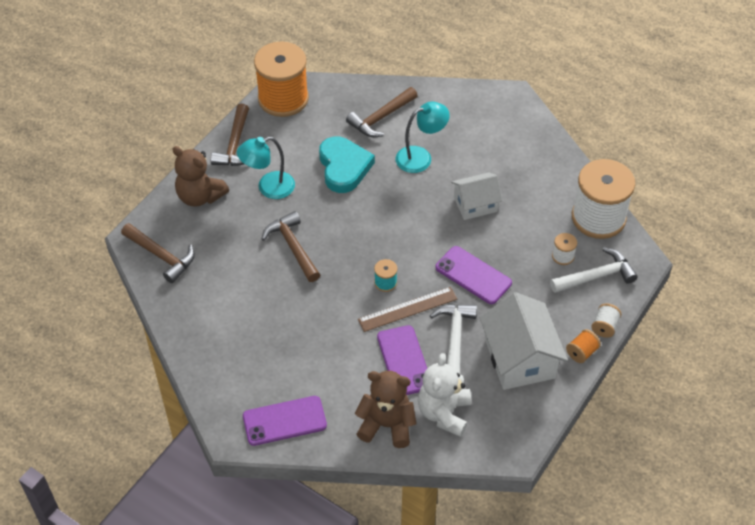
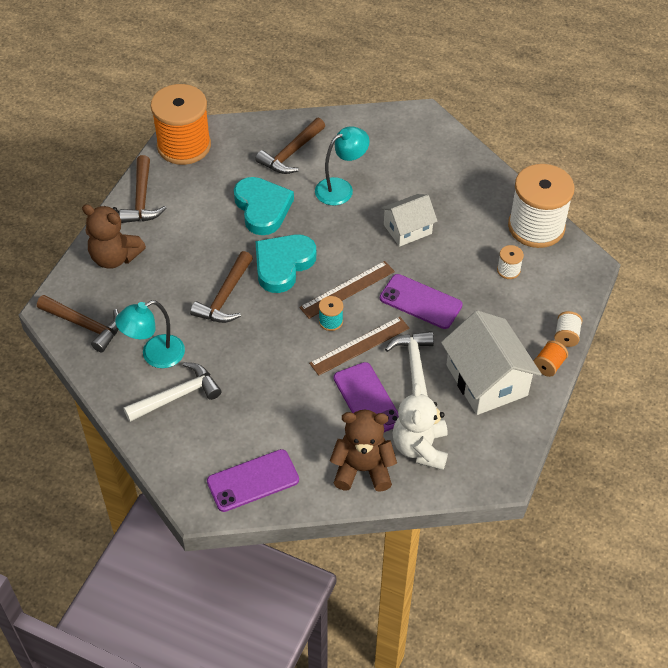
camera: 10 degrees left, 0 degrees up
turquoise lamp [237,137,295,199] -> turquoise lamp moved to [115,300,185,368]
brown hammer [262,211,320,282] -> brown hammer turned 120 degrees counterclockwise [190,251,253,323]
white hammer [550,247,638,293] -> white hammer moved to [124,362,221,422]
none -> turquoise heart [255,234,316,293]
none -> brown ruler [299,261,395,319]

